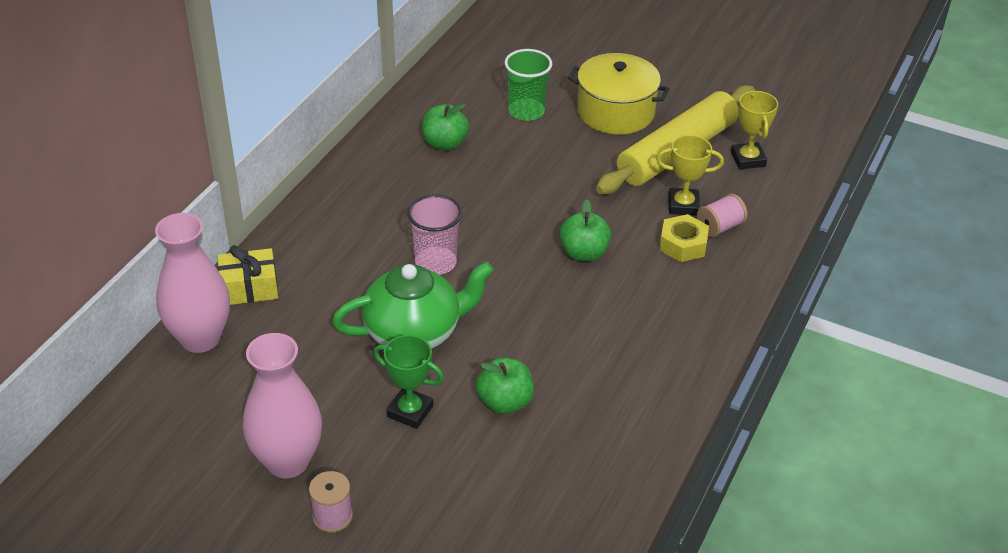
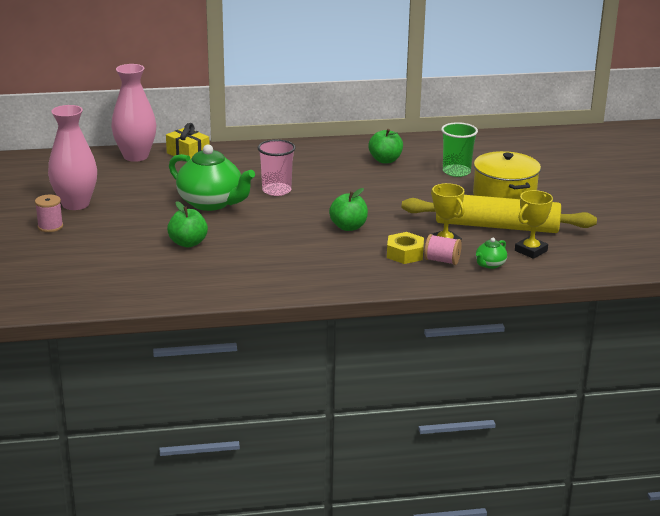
camera: 55 degrees right, 15 degrees down
green trophy [373,335,444,429] -> none
none -> green teapot [476,238,507,269]

